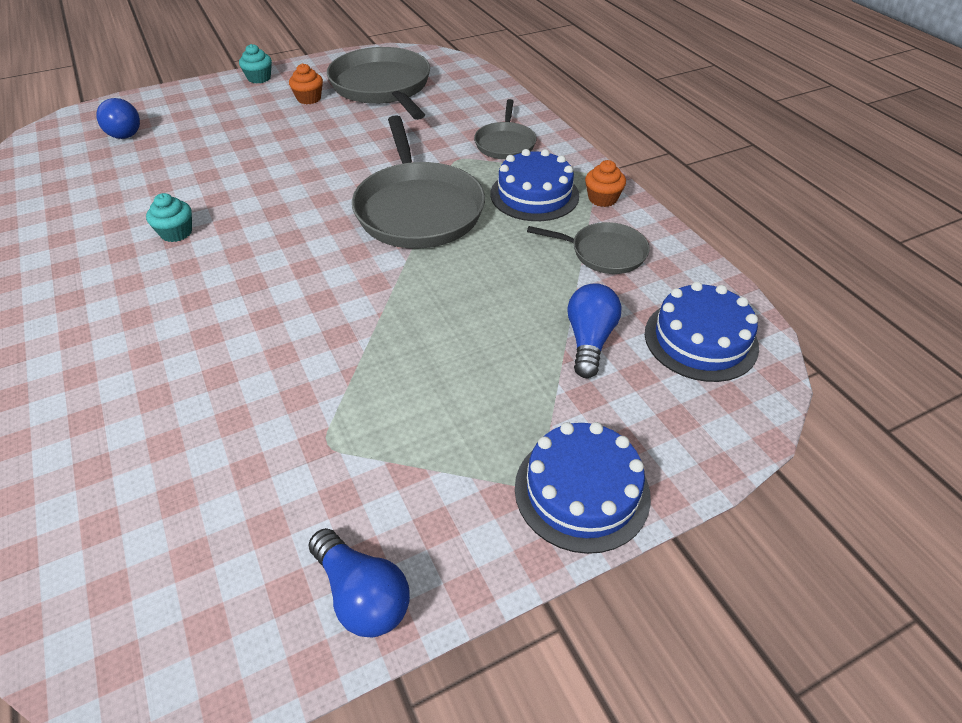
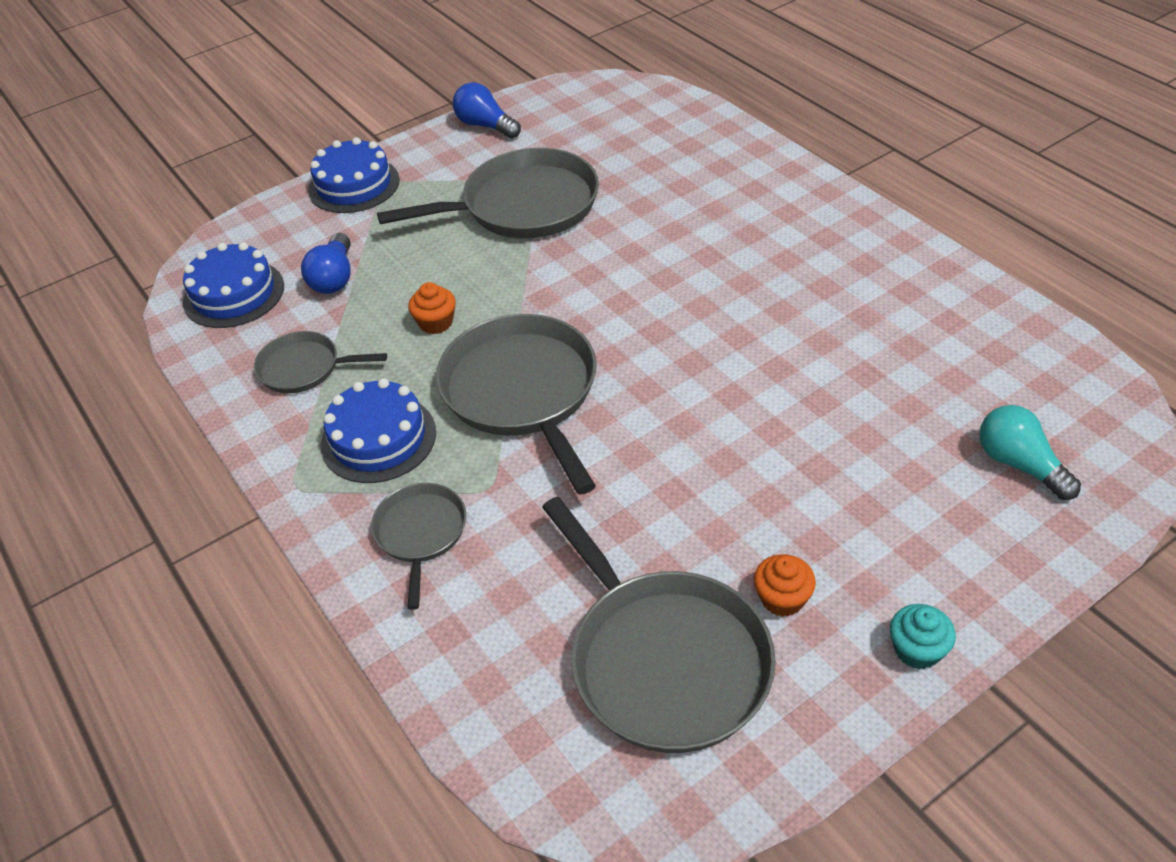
camera: 175 degrees right, 0 degrees up
blue light bulb [96,98,140,139] -> turquoise light bulb [980,405,1081,500]
turquoise cupcake [146,193,192,242] -> none
orange cupcake [585,160,626,207] -> orange cupcake moved to [408,282,456,334]
none -> grey pan [377,148,599,239]

